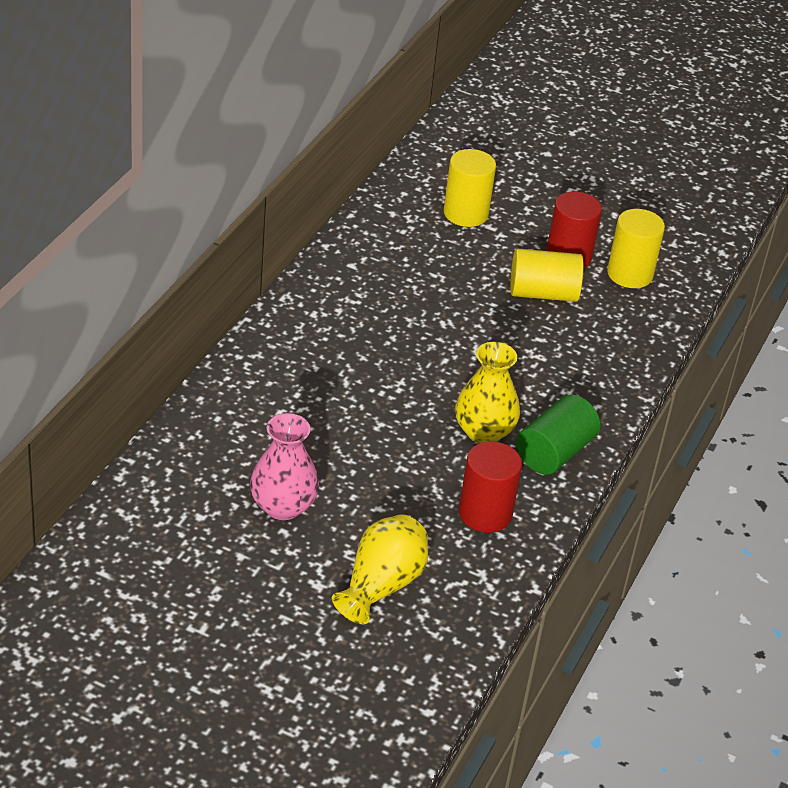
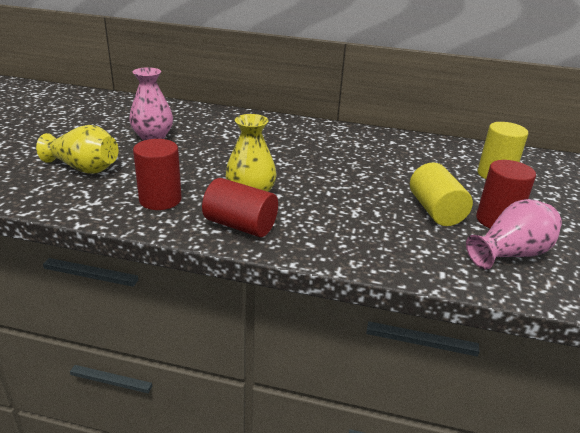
camera: 80 degrees right, 10 degrees down
green cylinder [516,394,600,475] -> red cylinder [202,178,278,237]
yellow cylinder [607,209,665,288] -> pink vase [466,199,562,269]

